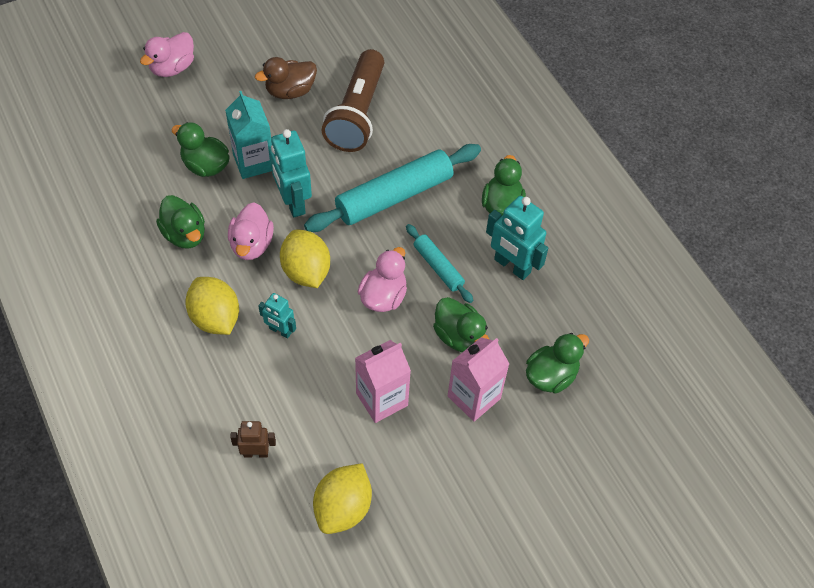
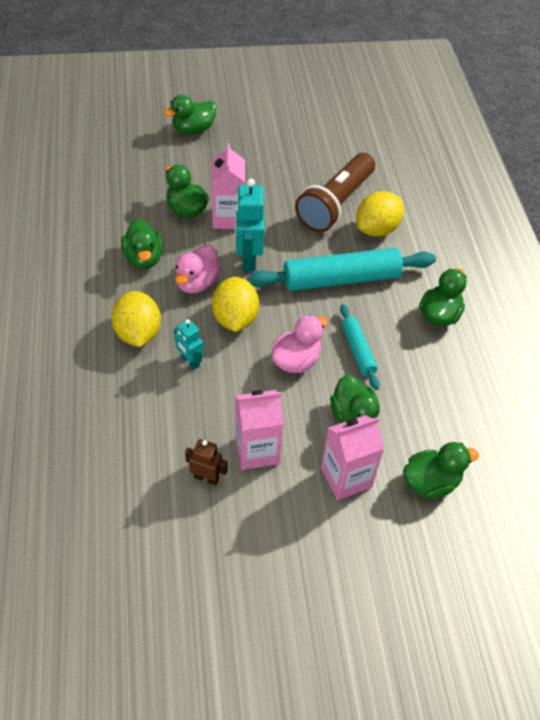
camera: 20 degrees right, 5 degrees down
pink duck [140,32,194,77] -> green duck [164,95,217,135]
turquoise carton [225,91,272,179] -> pink carton [211,143,245,229]
brown robot [230,421,276,458] -> brown robot moved to [185,439,228,485]
brown duck [255,57,317,99] -> none
yellow lemon [313,463,372,534] -> yellow lemon moved to [356,191,404,237]
turquoise robot [486,196,548,280] -> none

